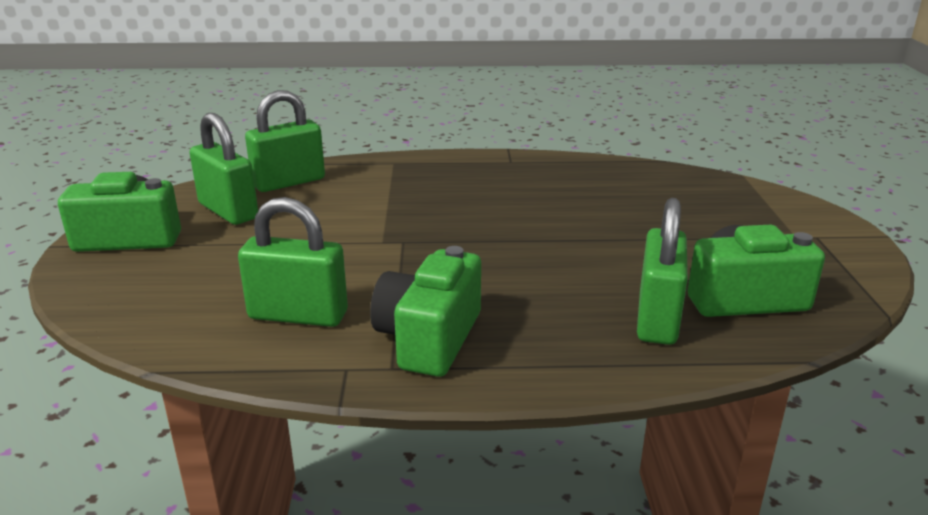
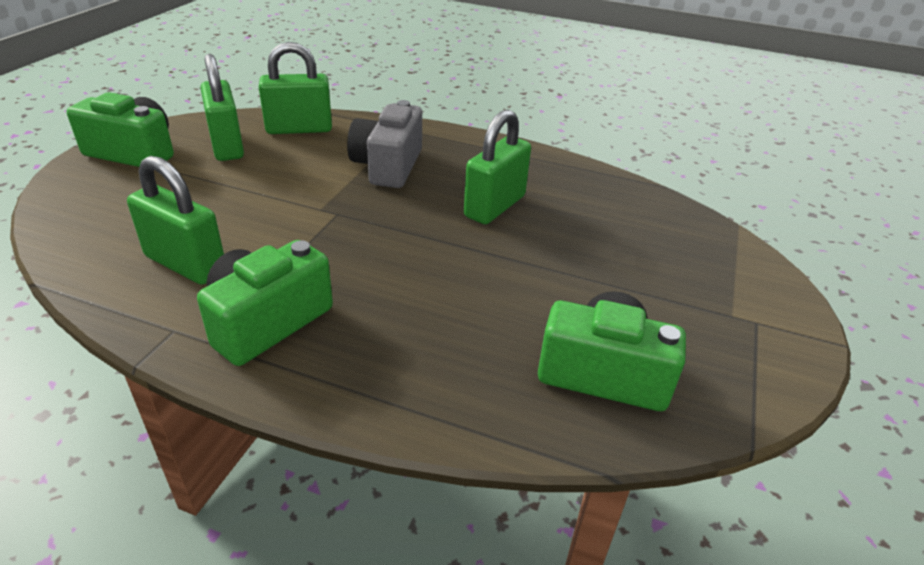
camera: 20 degrees right, 10 degrees up
green padlock [637,198,688,345] -> green padlock moved to [464,110,531,224]
none -> grey camera [347,100,422,188]

